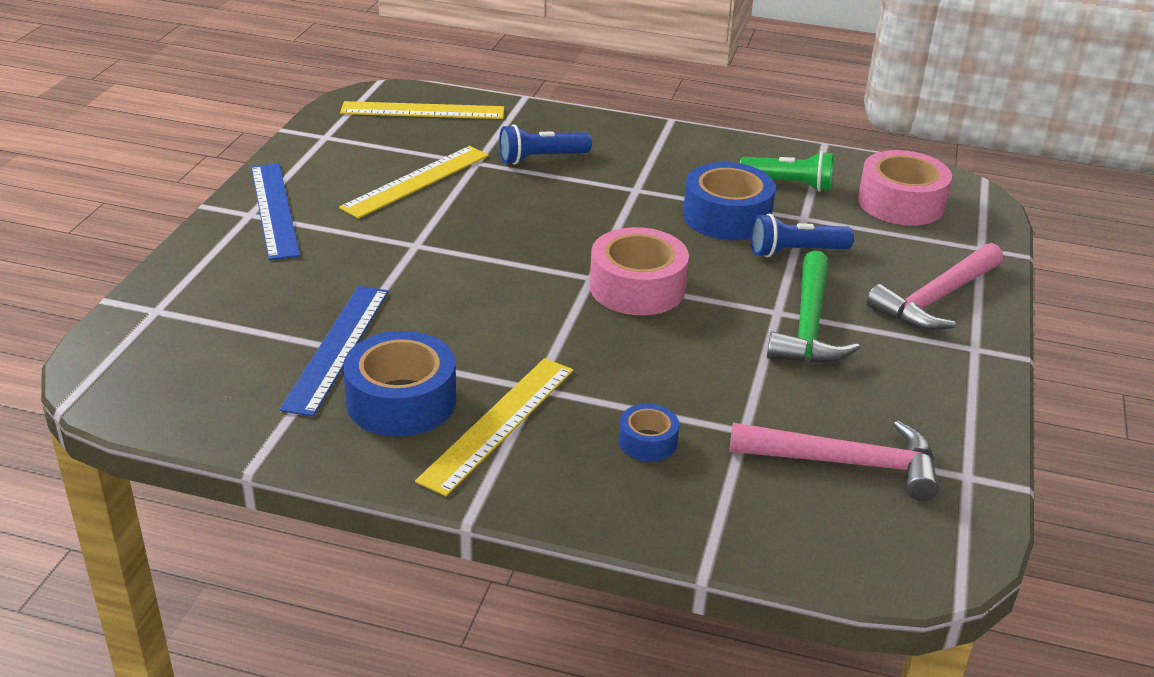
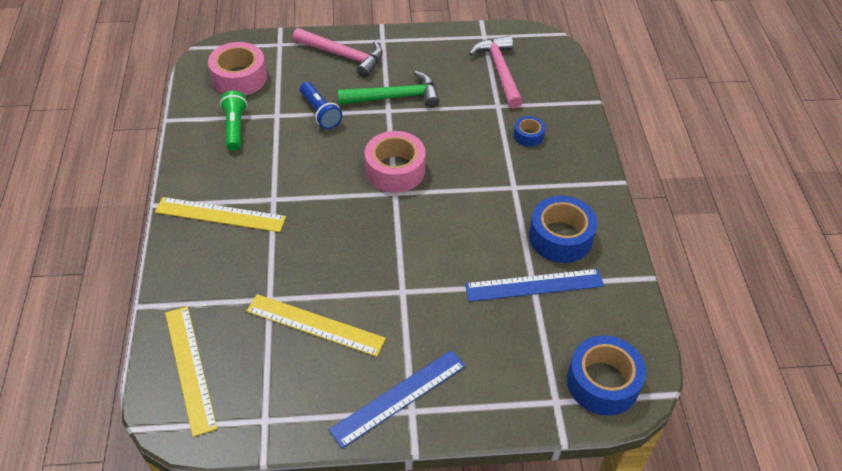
camera: 110 degrees left, 15 degrees up
yellow ruler [415,358,573,496] -> yellow ruler moved to [155,197,286,232]
blue flashlight [499,125,591,165] -> none
blue tape [683,162,776,240] -> blue tape moved to [567,335,646,416]

